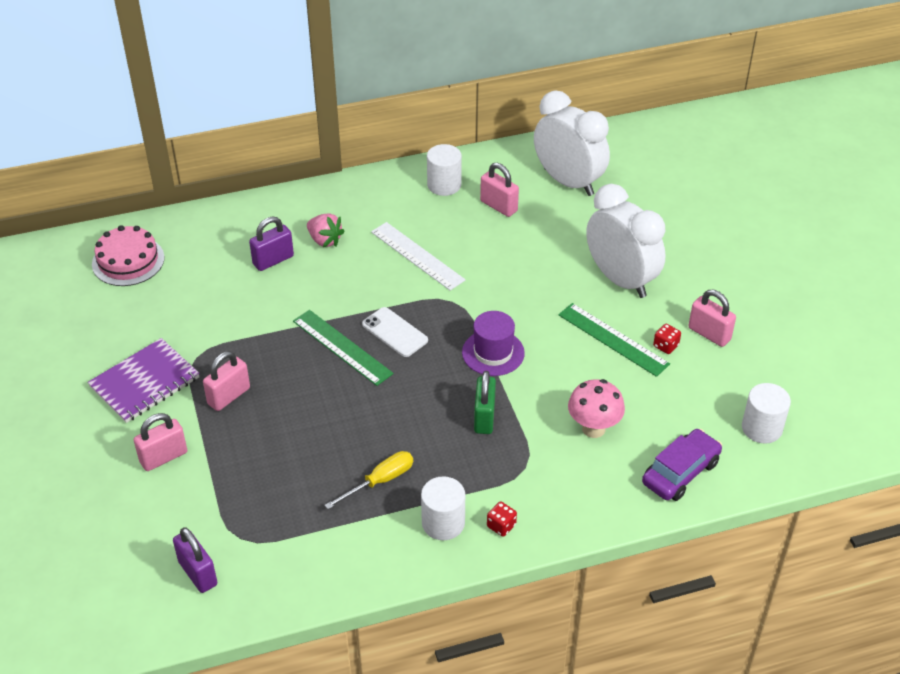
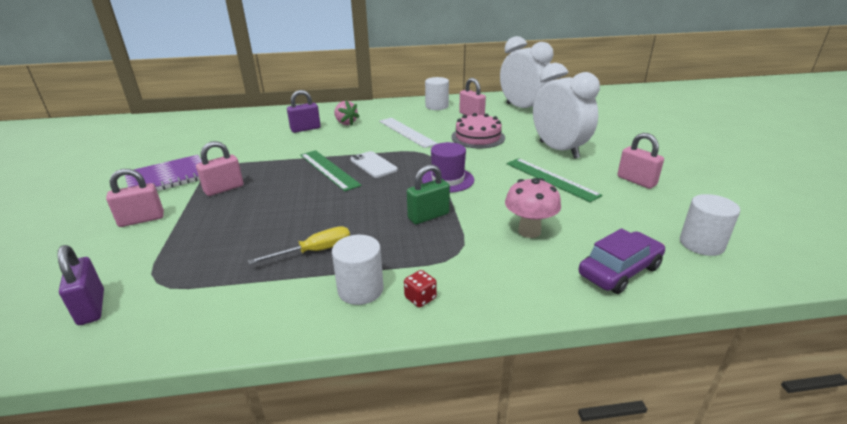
camera: 10 degrees right, 15 degrees down
pink cake [92,225,164,286] -> pink cake moved to [451,113,505,148]
green padlock [474,371,496,434] -> green padlock turned 45 degrees clockwise [407,164,450,224]
red dice [653,324,681,354] -> none

